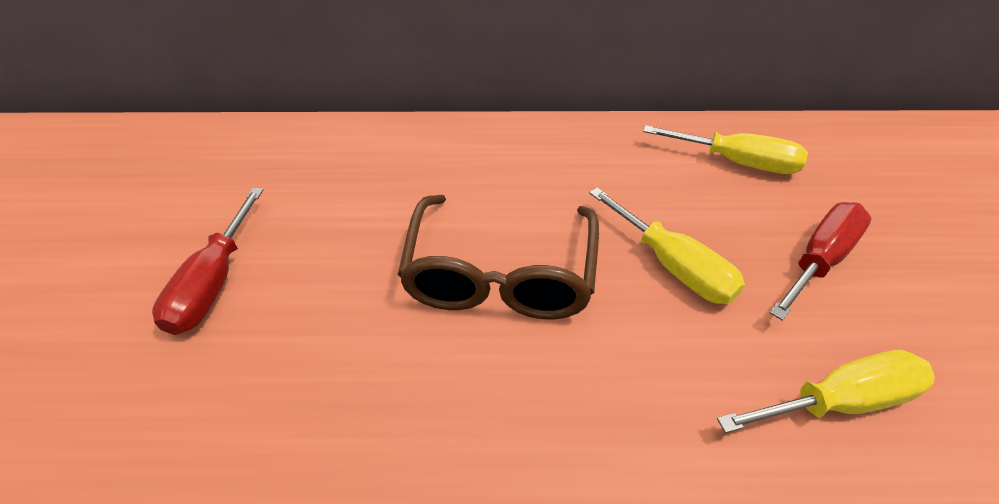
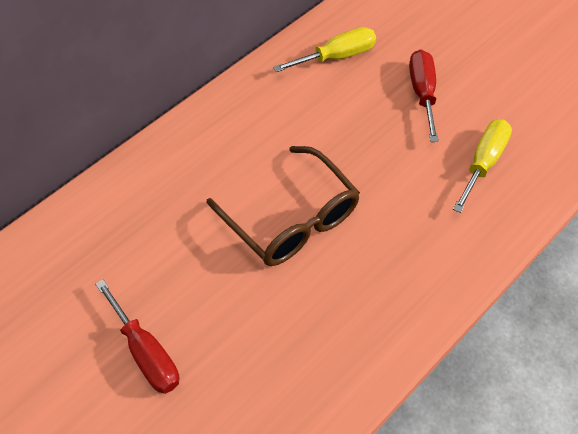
camera: 45 degrees left, 10 degrees up
yellow screwdriver [589,188,745,304] -> none

